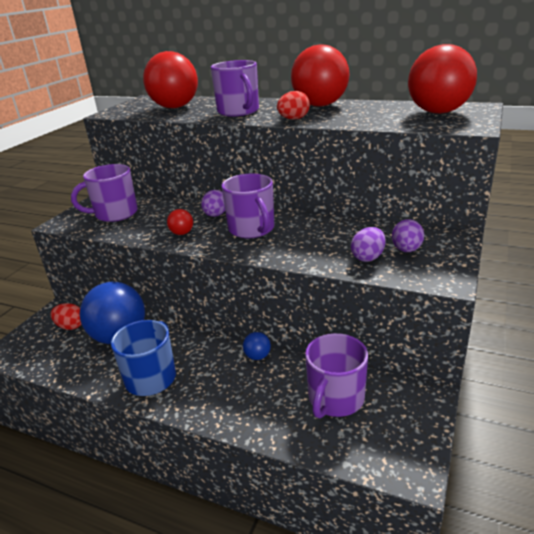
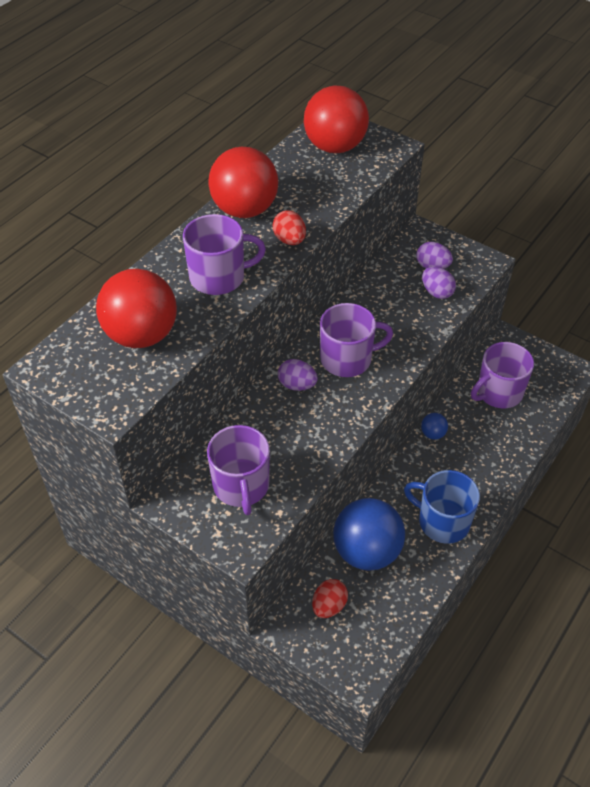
camera: 80 degrees left, 20 degrees up
red ball [167,209,193,235] -> none
purple mug [305,333,368,418] -> purple mug turned 105 degrees clockwise [471,342,534,408]

